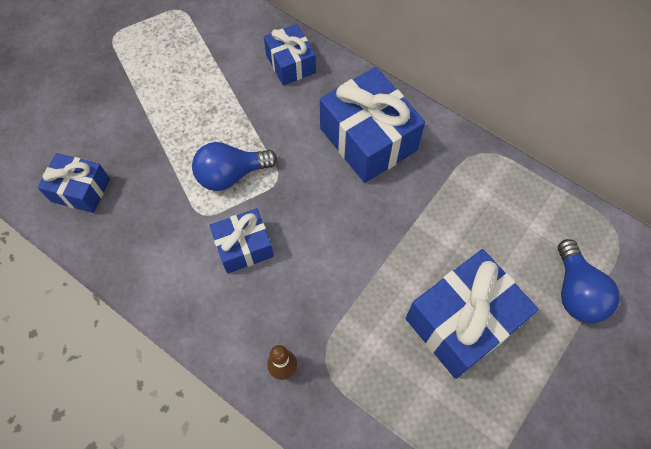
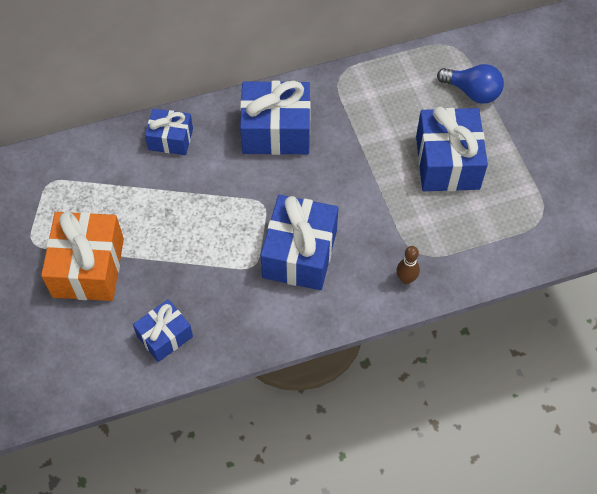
camera: 55 degrees left, 5 degrees down
blue light bulb [192,142,277,191] -> none
blue gift [209,208,274,274] -> blue gift [261,195,338,290], size x1.71
none -> orange gift [41,212,124,301]

